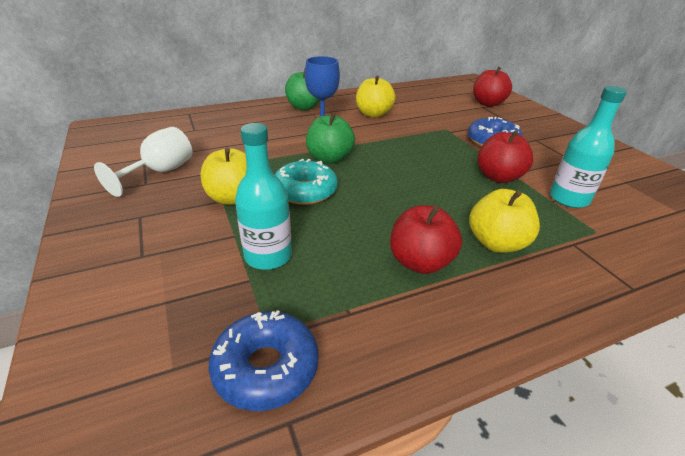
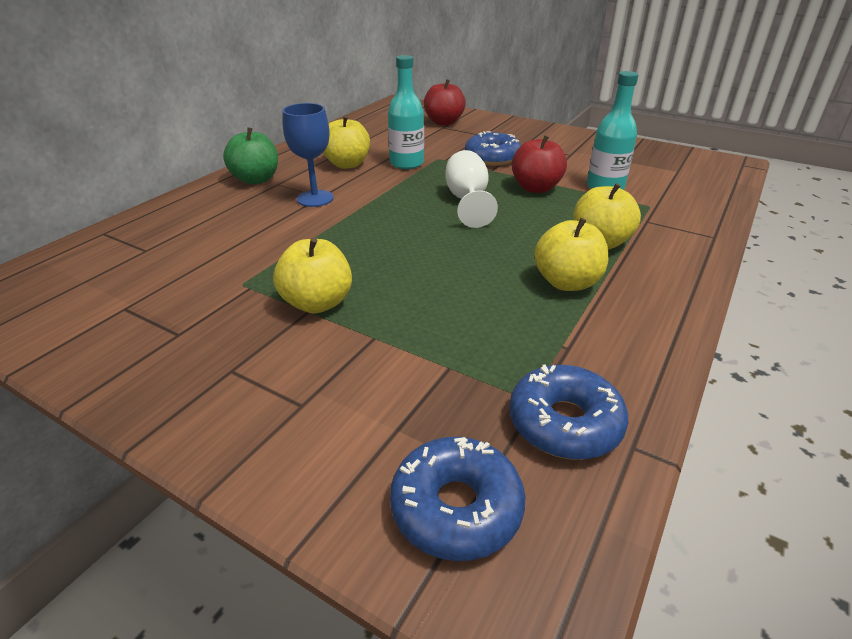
camera: 35 degrees left, 0 degrees up
white goblet [94,127,192,197] -> white goblet moved to [445,150,498,228]
turquoise bottle [235,123,292,270] -> turquoise bottle moved to [388,55,424,169]
turquoise donut [275,159,338,205] -> none
green apple [306,113,355,164] -> none
red apple [390,205,462,274] -> yellow apple [534,218,609,291]
none -> blue donut [390,437,526,561]

